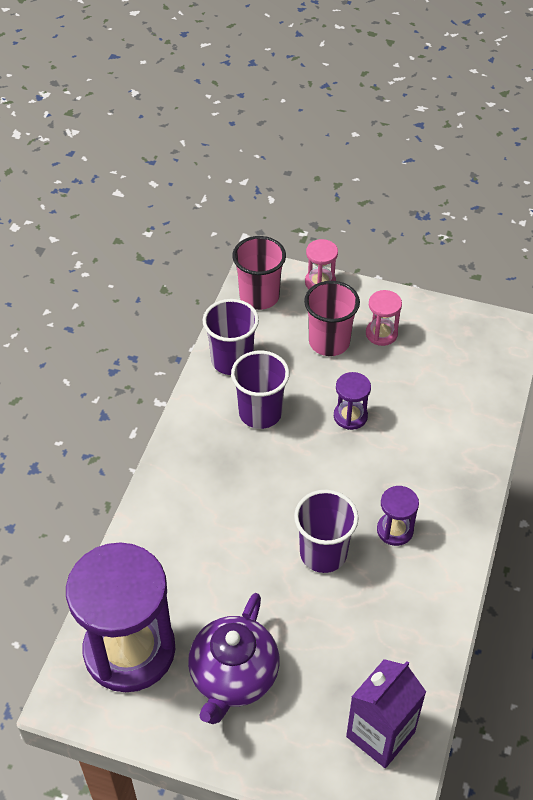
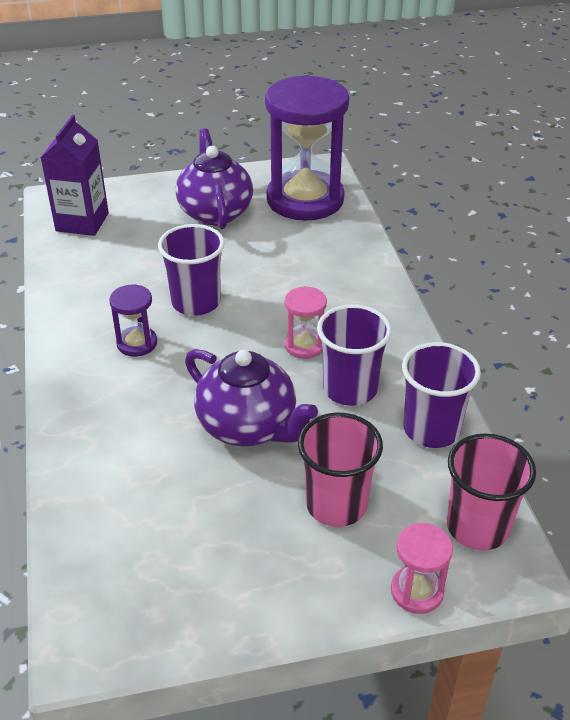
camera: 150 degrees right, 10 degrees down
purple hourglass [334,372,371,430] -> purple teapot [185,349,318,446]
pink hourglass [366,290,402,346] -> pink hourglass moved to [285,286,327,359]

